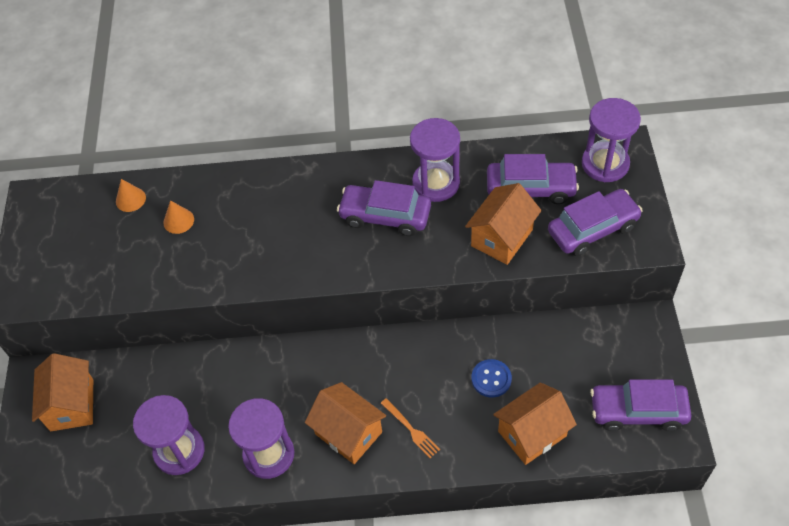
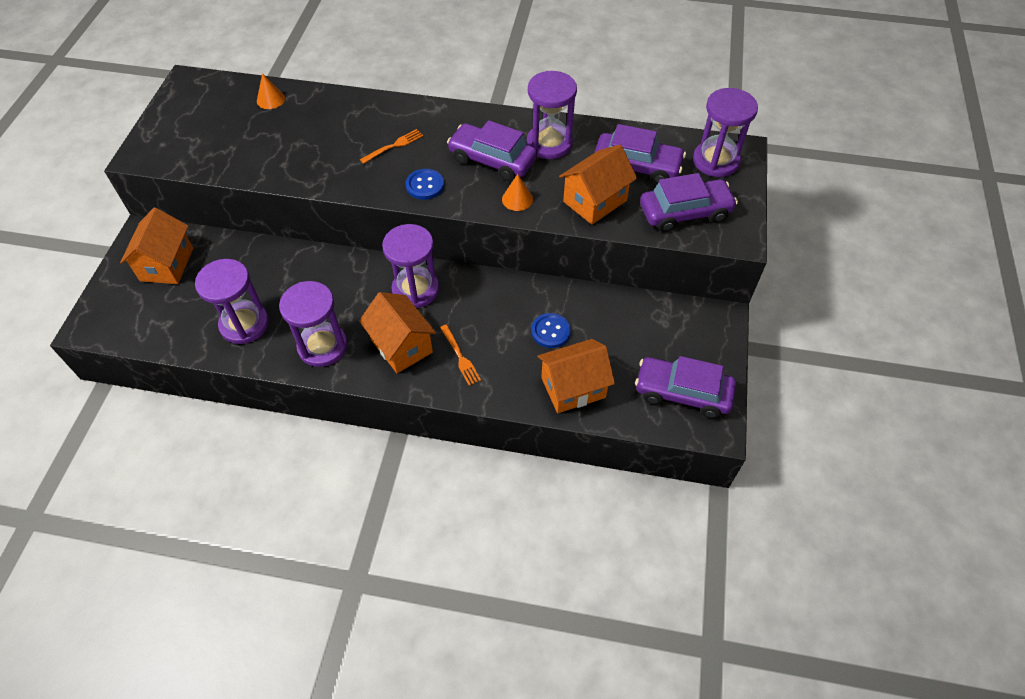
camera: 10 degrees right, 0 degrees up
orange cone [163,200,194,234] -> orange cone moved to [502,174,533,211]
none -> orange fork [360,129,423,164]
none -> purple hourglass [382,224,439,308]
none -> blue button [406,169,444,200]

